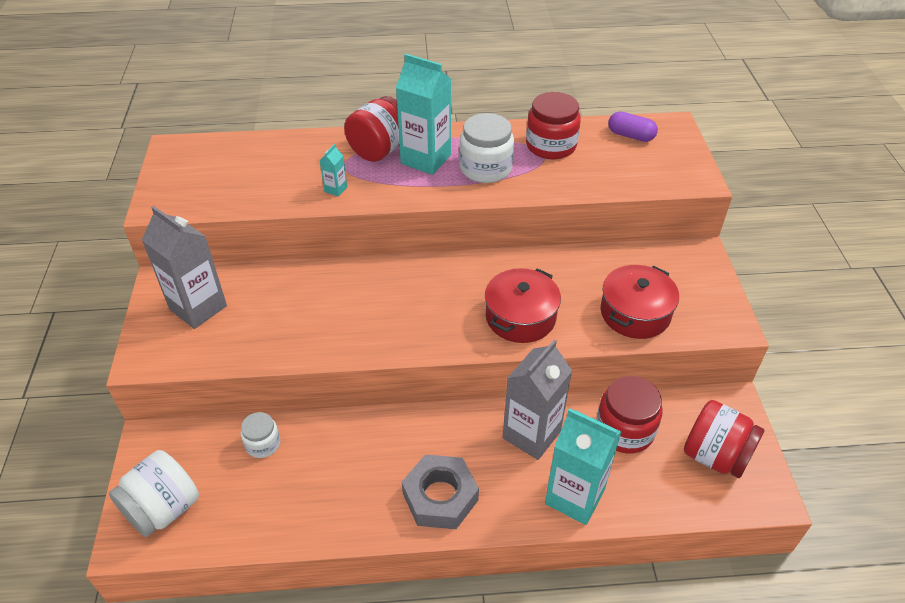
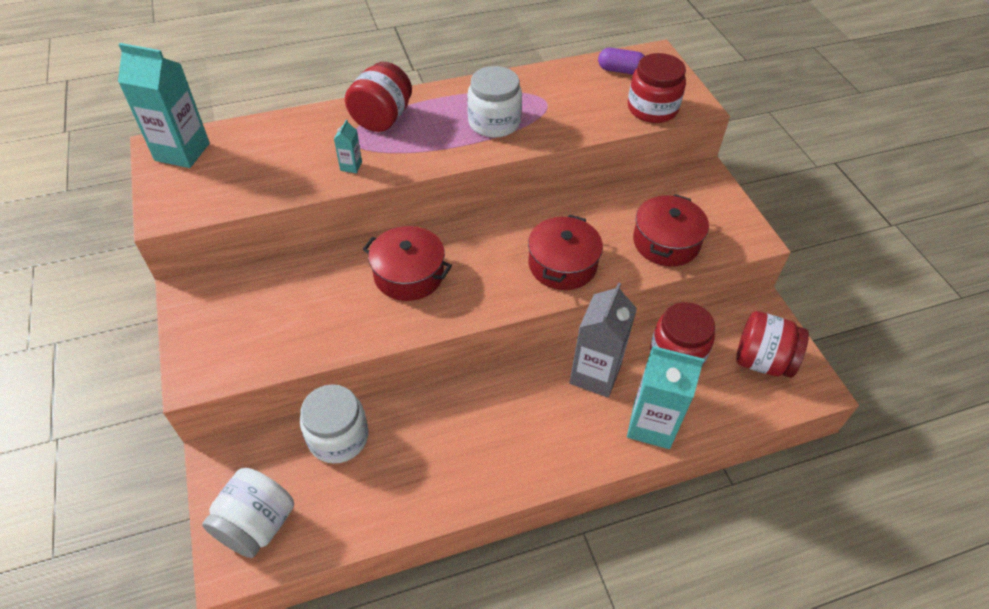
camera: 15 degrees left, 5 degrees up
grey carton [142,206,227,329] -> none
white jar [241,412,280,458] -> white jar [300,384,368,463], size x1.70
turquoise carton [396,54,451,175] -> turquoise carton moved to [118,43,210,168]
grey nut [402,455,479,529] -> none
red jar [526,92,581,159] -> red jar moved to [628,53,686,123]
none -> red pot [363,226,452,301]

